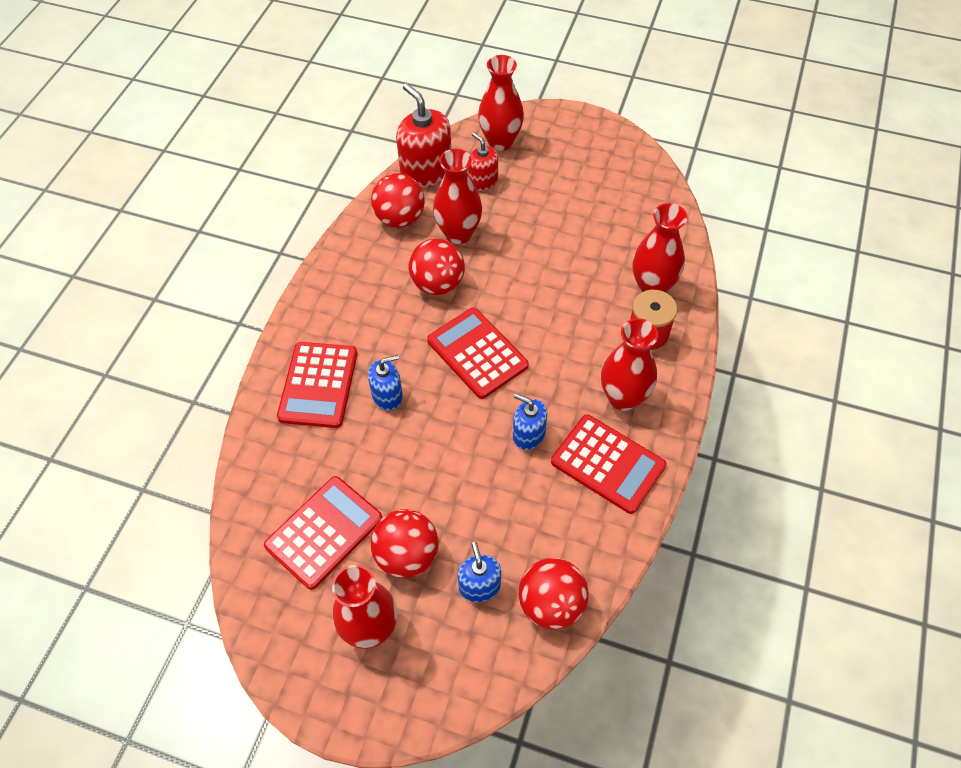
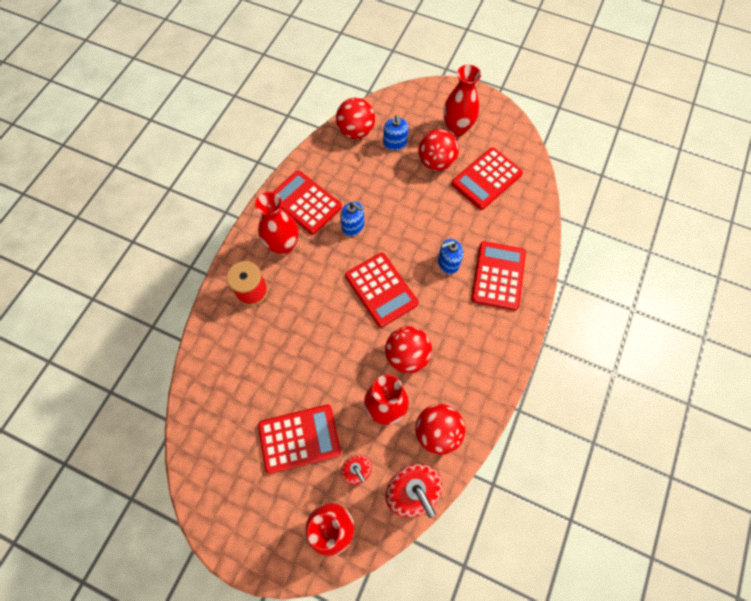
camera: 175 degrees left, 10 degrees up
red vase [632,203,688,293] -> none
none -> red calculator [258,405,341,474]

